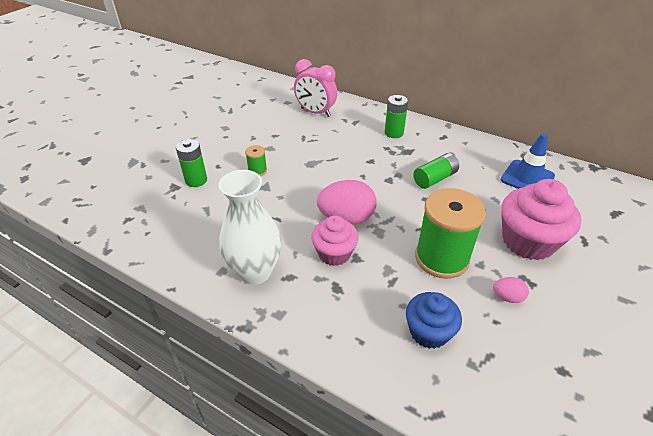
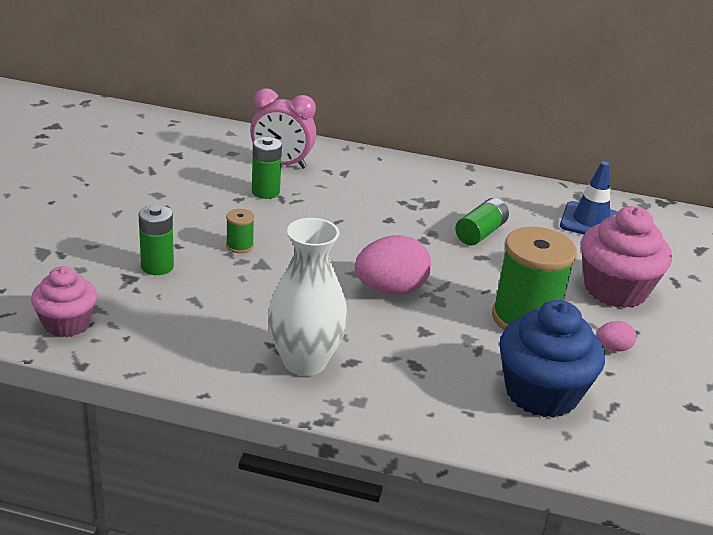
camera: 20 degrees left, 10 degrees down
pink cupcake [311,215,359,266] -> pink cupcake moved to [31,266,97,337]
green battery [385,95,408,138] -> green battery moved to [252,137,282,199]
blue cupcake [406,292,462,349] -> blue cupcake [499,300,605,418], size x1.59

